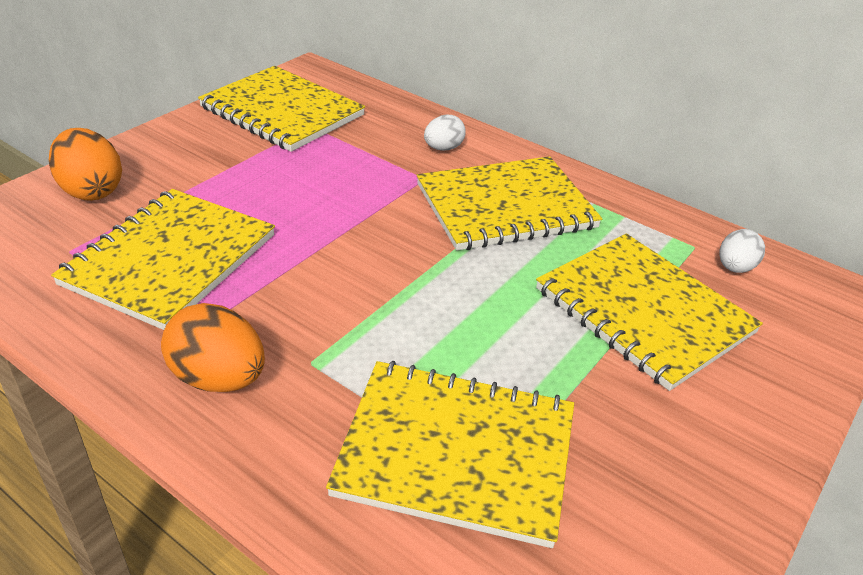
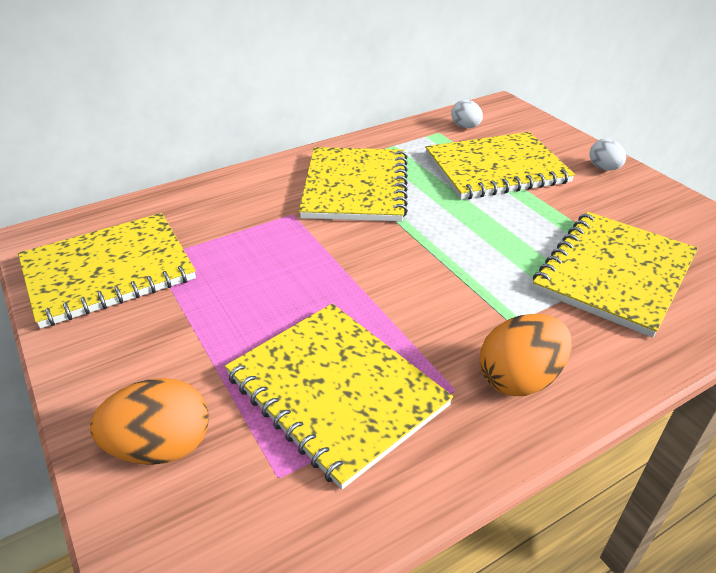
camera: 65 degrees left, 0 degrees up
white egg [424,115,466,150] -> white egg moved to [589,138,626,171]

